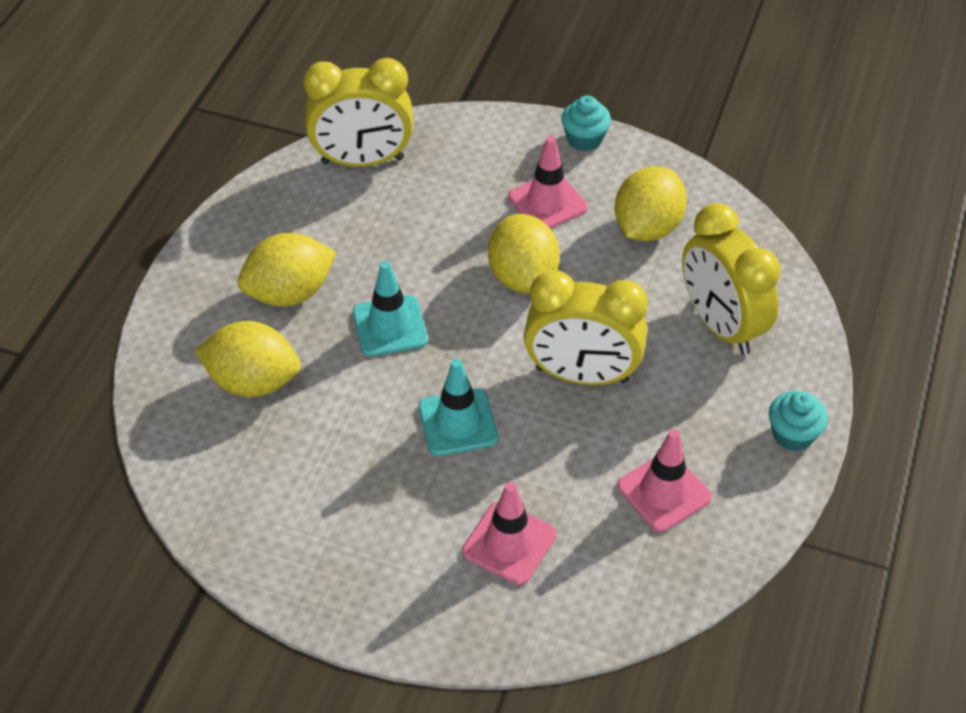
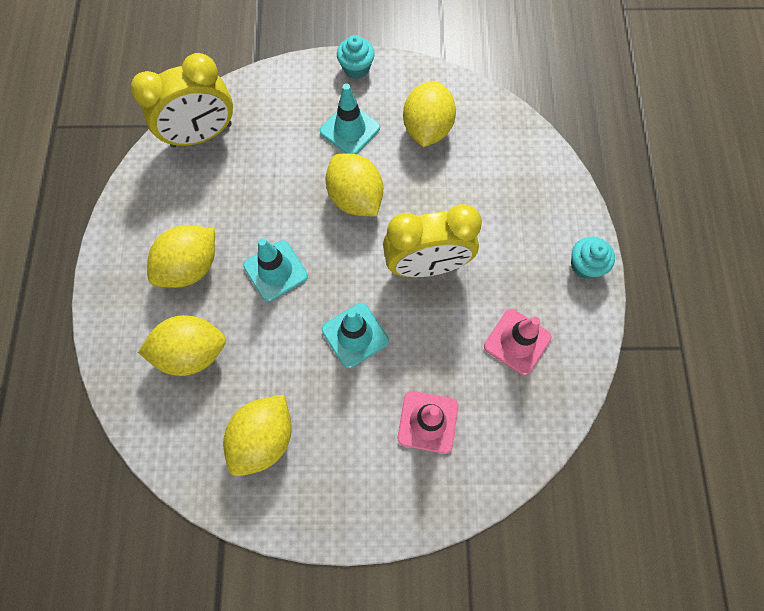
camera: 20 degrees left, 20 degrees up
pink traffic cone [509,136,588,229] -> turquoise traffic cone [320,84,380,154]
yellow clock [682,203,781,355] -> none
none -> yellow lemon [223,395,292,476]

